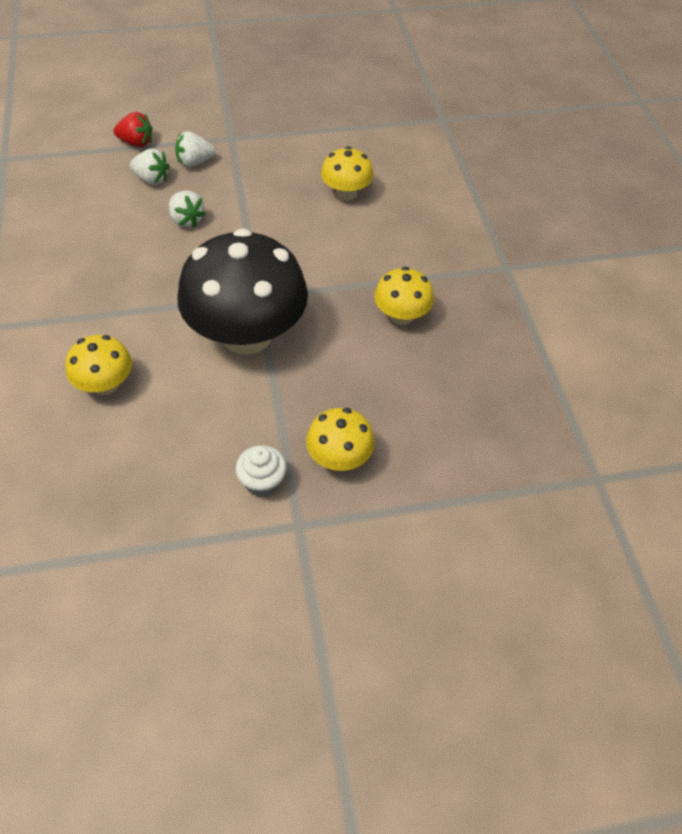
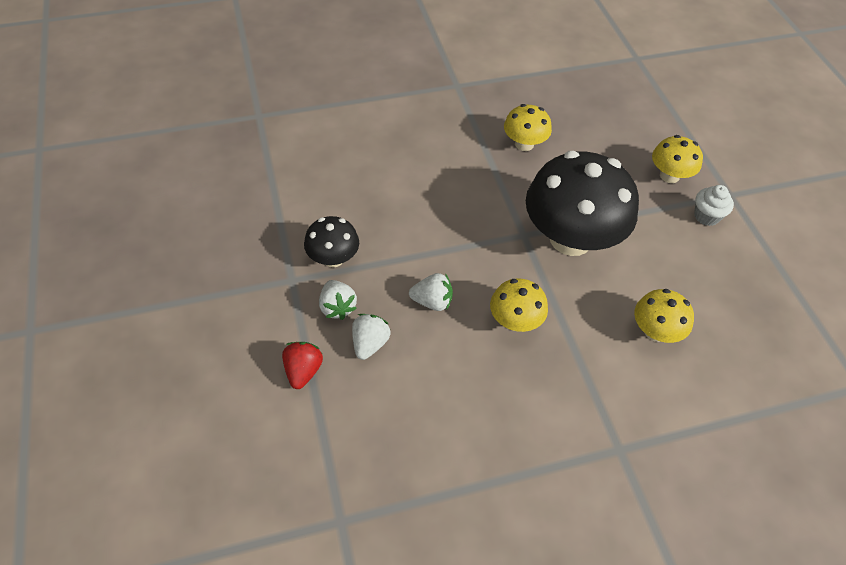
camera: 95 degrees left, 0 degrees up
white strawberry [169,190,206,228] -> white strawberry turned 45 degrees clockwise [409,273,453,311]
yellow mushroom [321,146,374,201] -> yellow mushroom moved to [490,278,548,332]
none -> black mushroom [304,216,359,267]

